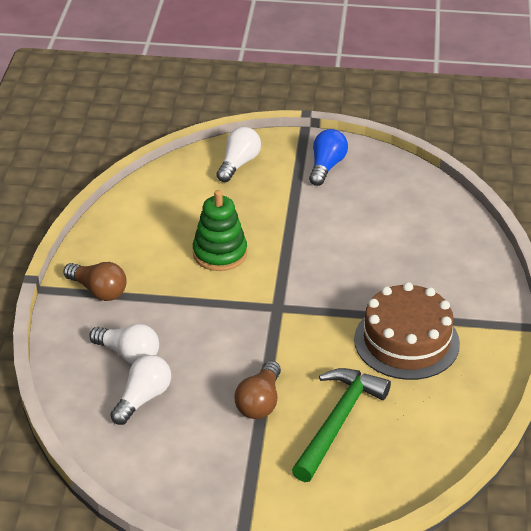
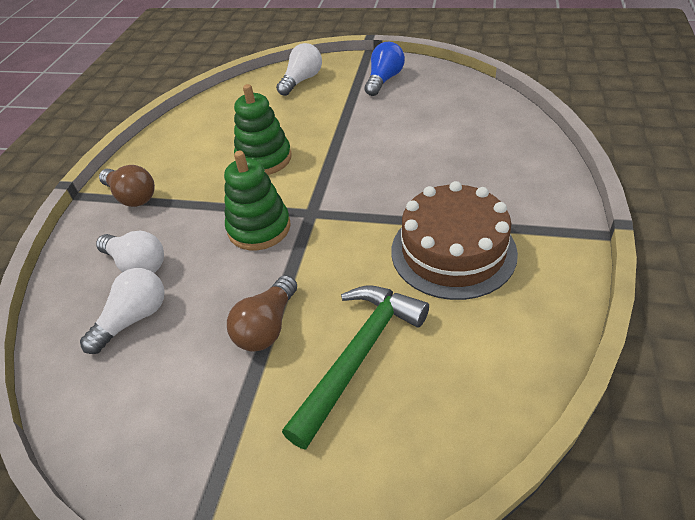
camera: 10 degrees right, 5 degrees up
none -> green stacking toy [224,151,291,250]

